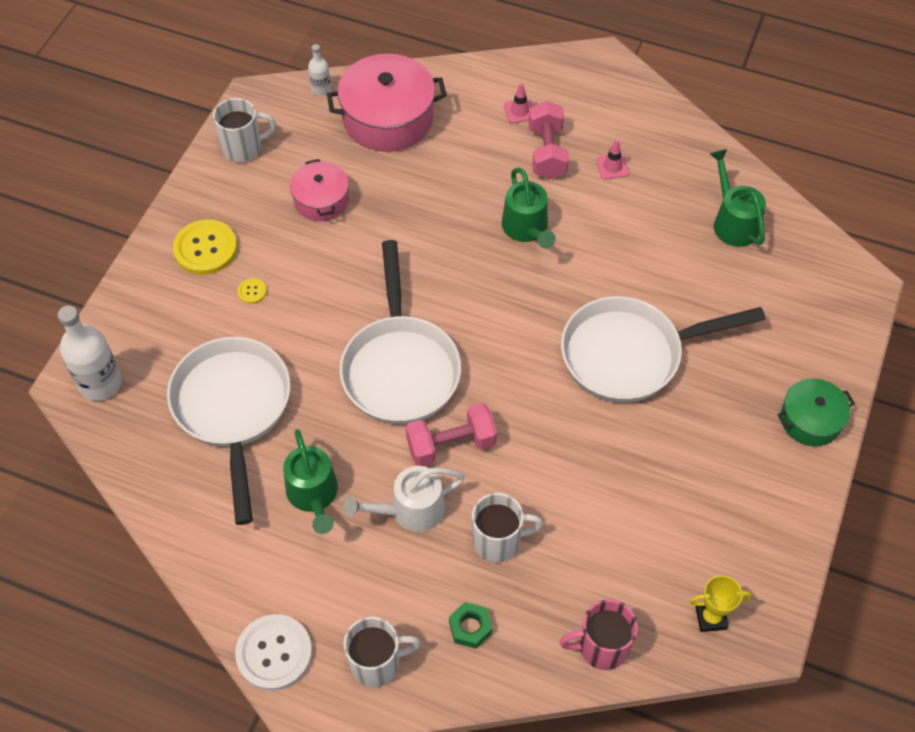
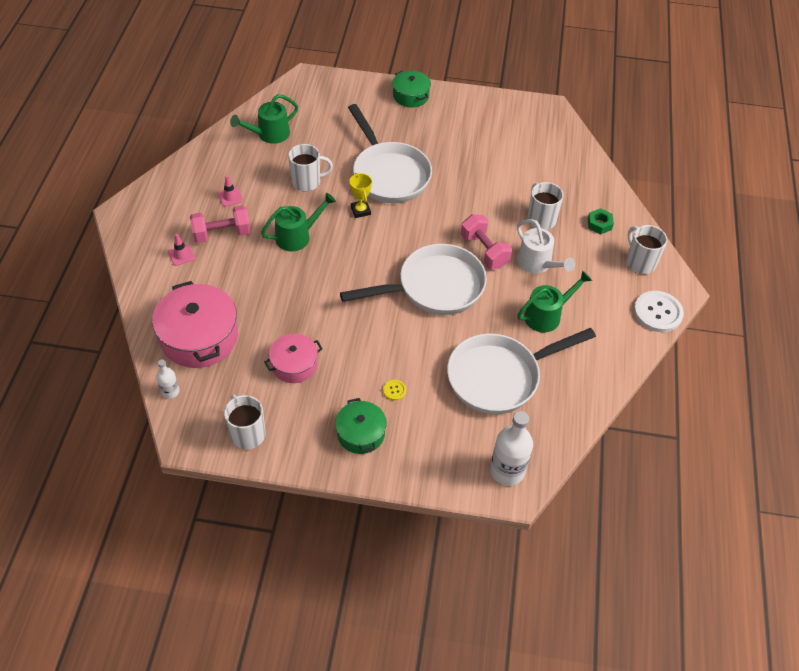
camera: 105 degrees left, 5 degrees down
yellow button [173,219,237,275] -> green pot [335,398,387,454]
pink mug [559,599,638,670] -> none
yellow trophy [689,575,752,632] -> yellow trophy moved to [349,173,372,218]
none -> white mug [288,144,333,191]

